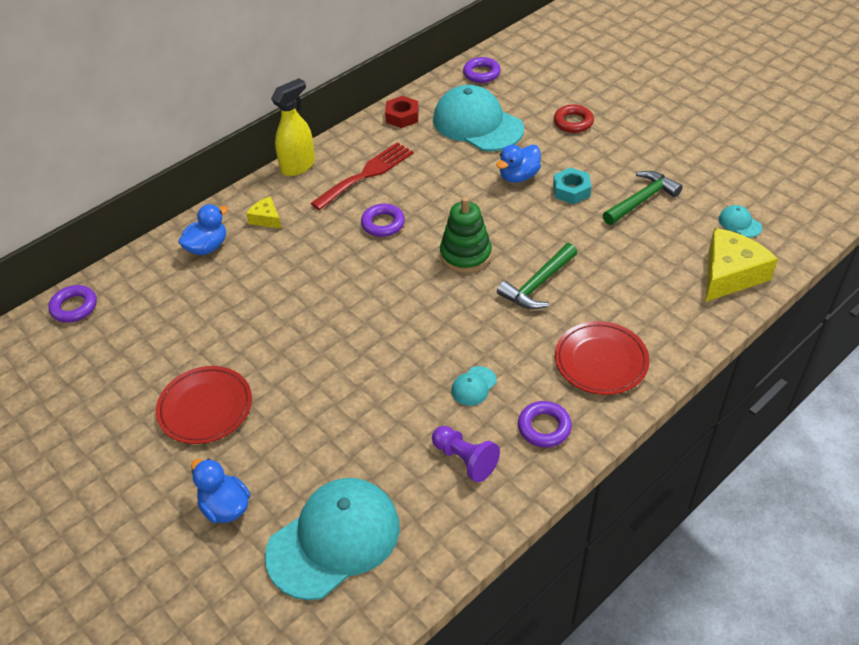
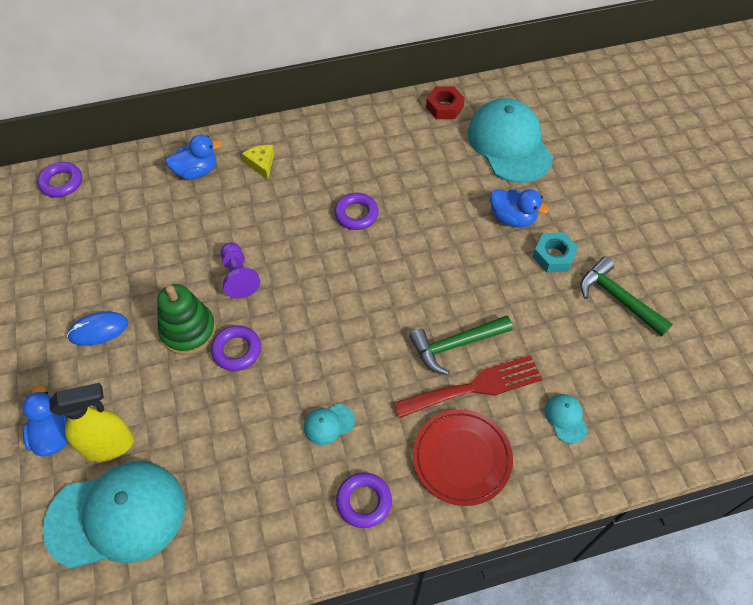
camera: 25 degrees right, 10 degrees up
red plate [156,366,252,444] -> blue mouse [67,311,128,346]
yellow spray bottle [271,78,315,176] -> yellow spray bottle moved to [49,383,134,462]
red fork [311,142,413,210] -> red fork moved to [394,355,542,418]
purple pawn [432,426,500,482] -> purple pawn moved to [221,242,260,298]
green stacking toy [440,197,492,273] -> green stacking toy moved to [157,284,216,355]
purple ring [463,57,501,83] -> purple ring moved to [211,325,261,371]
blue duck [496,145,541,183] -> blue duck turned 135 degrees counterclockwise [490,189,549,227]
red ring [554,104,594,133] -> none
green hammer [603,171,683,225] -> green hammer turned 120 degrees counterclockwise [580,256,673,336]
yellow cheese [706,228,778,302] -> none
turquoise cap [719,205,762,238] -> turquoise cap moved to [545,394,588,444]

